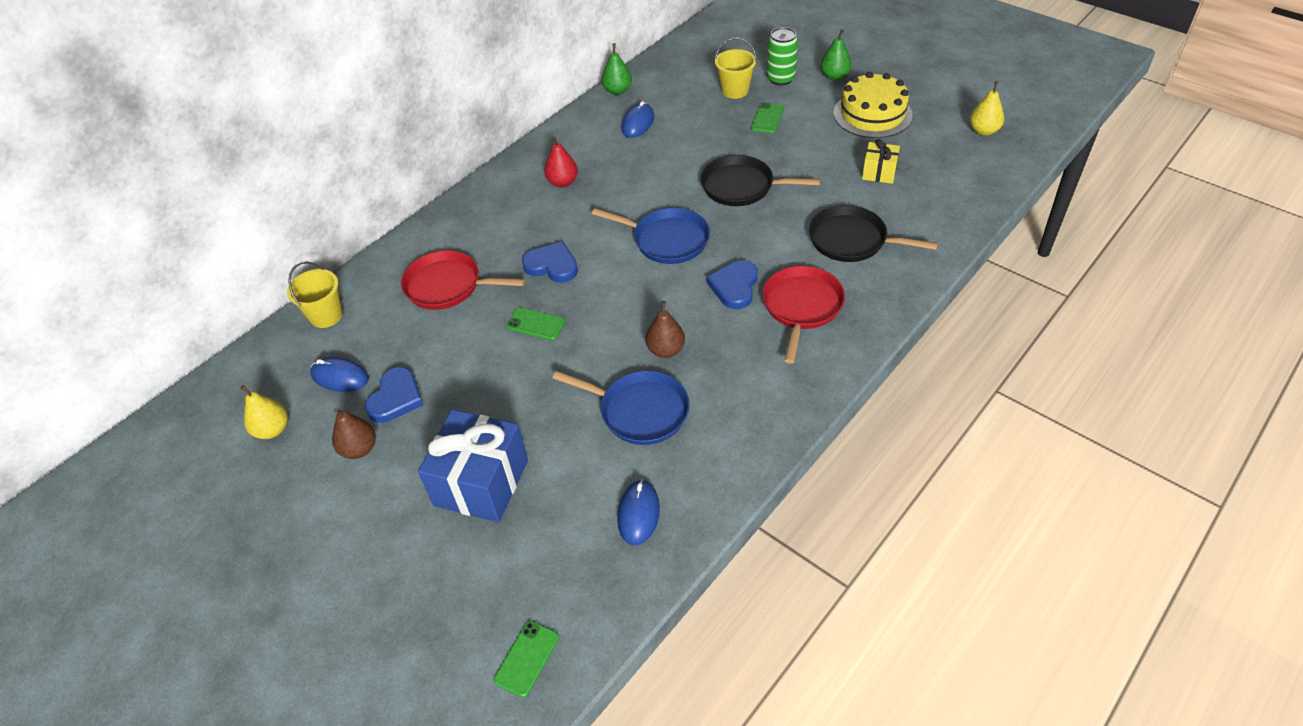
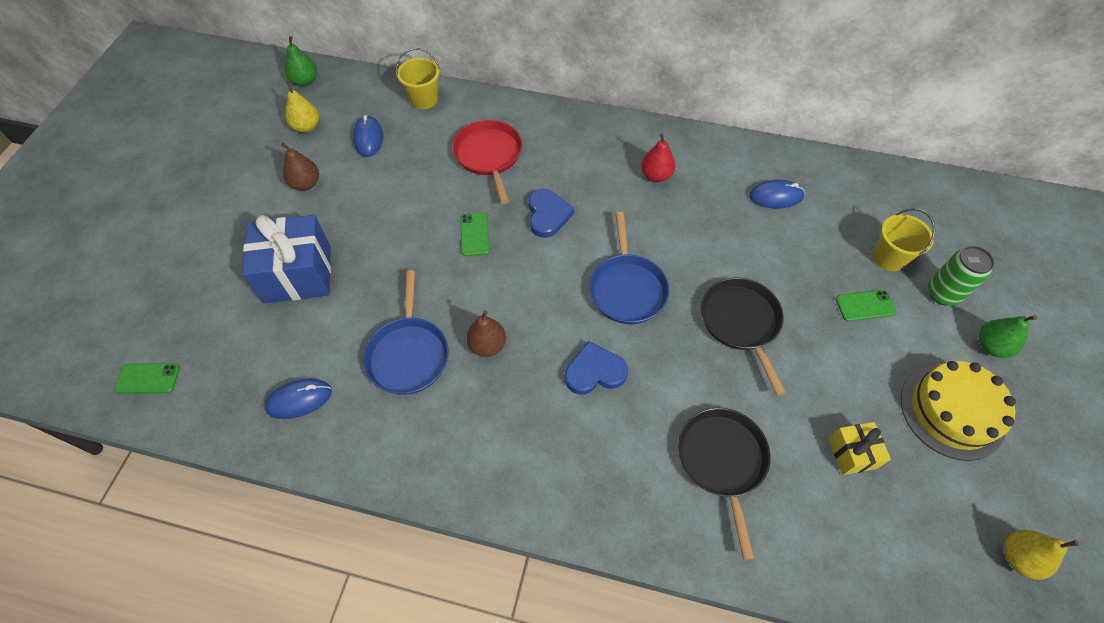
camera: 60 degrees right, 10 degrees up
blue heart [365,367,423,423] -> none
green pear [602,44,632,95] -> green pear moved to [285,36,317,86]
red pan [763,266,845,363] -> none

